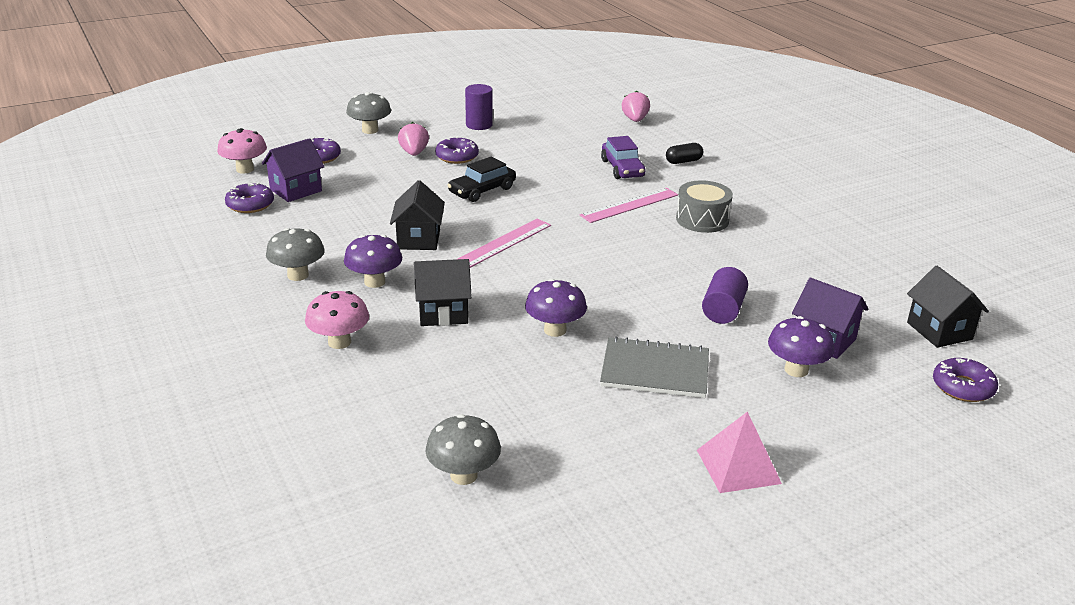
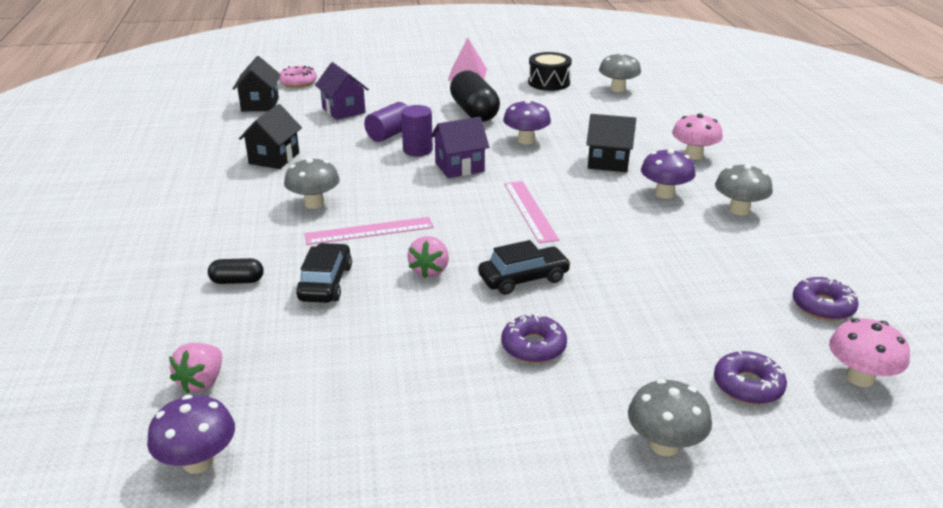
camera: 160 degrees left, 0 degrees up
purple house [262,138,324,202] -> purple house moved to [431,117,489,178]
black house [390,180,445,250] -> black house moved to [239,104,302,169]
pink strawberry [398,122,429,156] -> pink strawberry moved to [407,236,449,278]
pink ruler [458,219,551,268] -> pink ruler turned 75 degrees counterclockwise [504,181,559,243]
purple cylinder [465,84,493,130] -> purple cylinder moved to [401,105,433,156]
grey notebook [600,336,709,398] -> black capsule [450,70,500,122]
purple car [601,136,645,179] -> black car [296,243,352,303]
grey drum [676,180,733,233] -> grey mushroom [284,157,340,209]
purple mushroom [768,316,834,377] -> purple mushroom moved to [147,395,235,474]
purple donut [933,358,998,402] -> pink donut [278,66,317,88]
none -> black drum [528,52,572,91]

